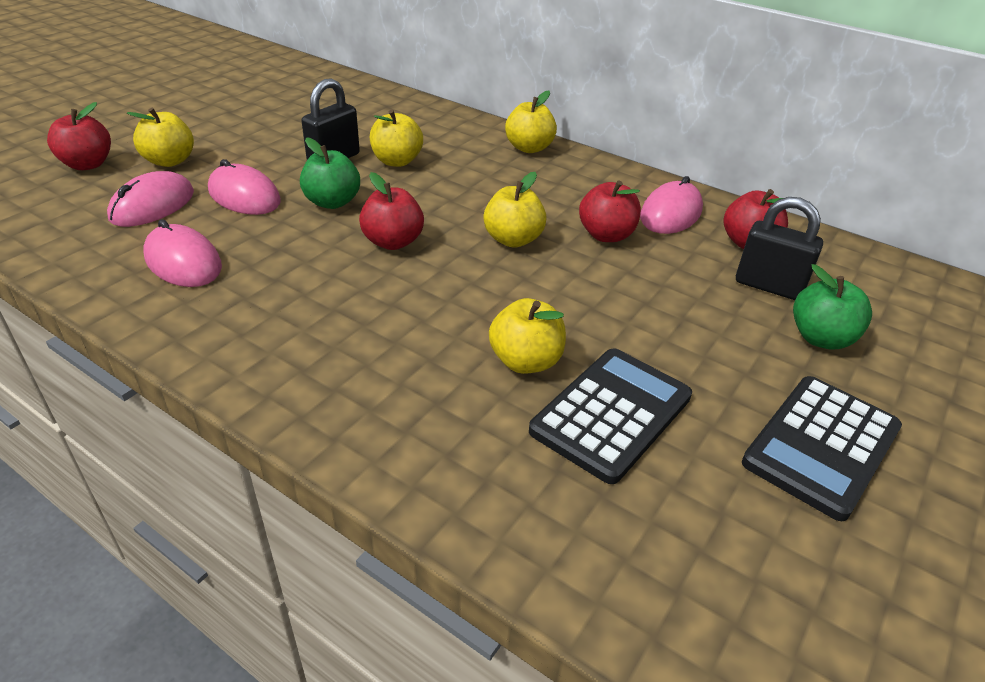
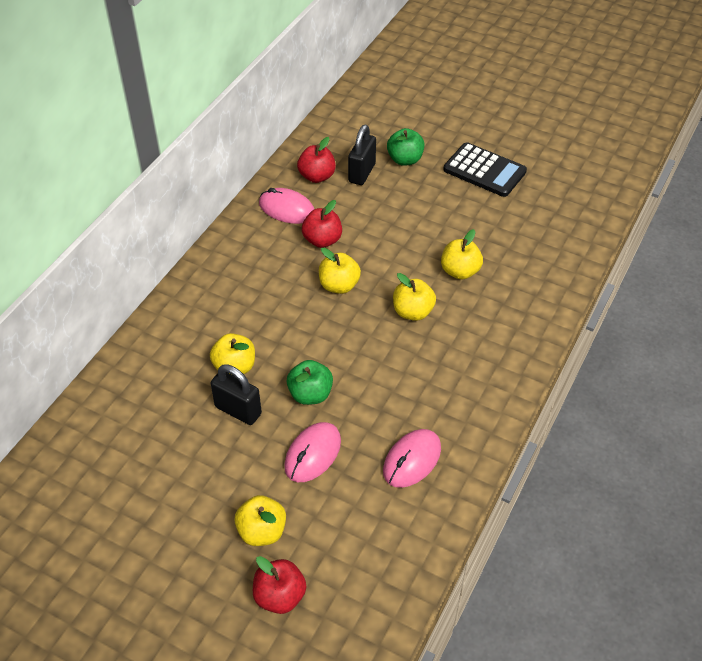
camera: 95 degrees left, 10 degrees up
pink mouse [107,171,194,227] -> none
red apple [359,172,424,250] -> none
yellow apple [505,91,557,153] -> yellow apple moved to [393,273,436,321]
black calculator [529,348,692,484] -> none

